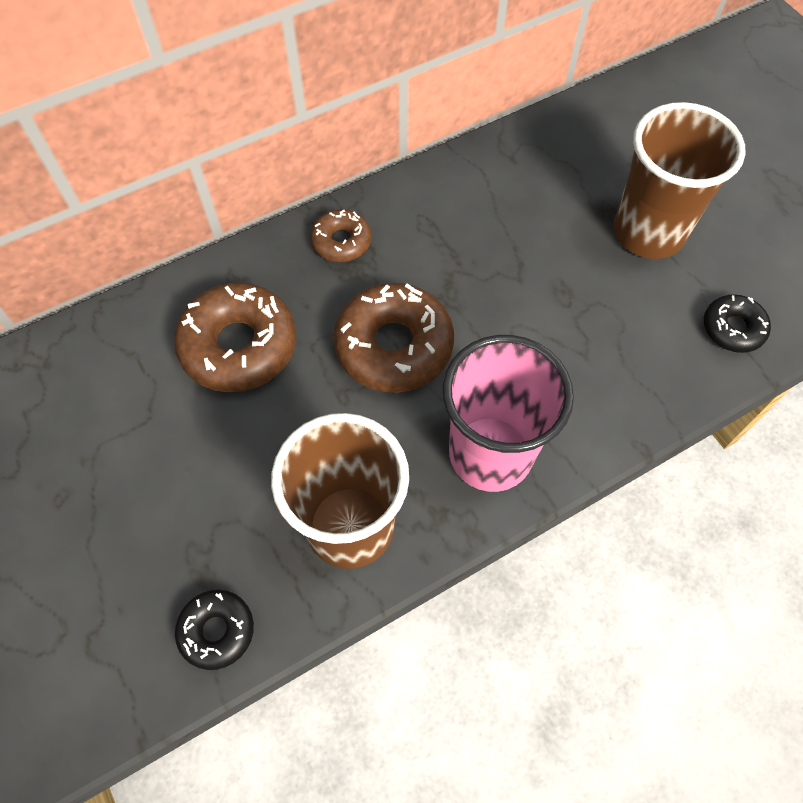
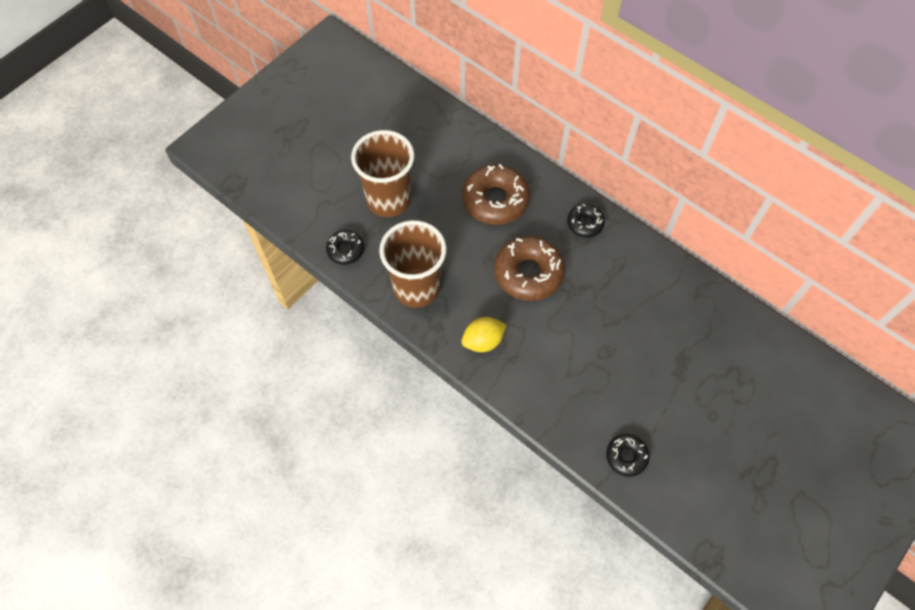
camera: 70 degrees right, 0 degrees up
brown donut [311,210,372,262] -> black donut [567,204,605,238]
pink cup [442,335,574,492] -> yellow lemon [461,317,507,352]
brown cup [613,102,746,259] -> brown cup moved to [351,130,415,217]

